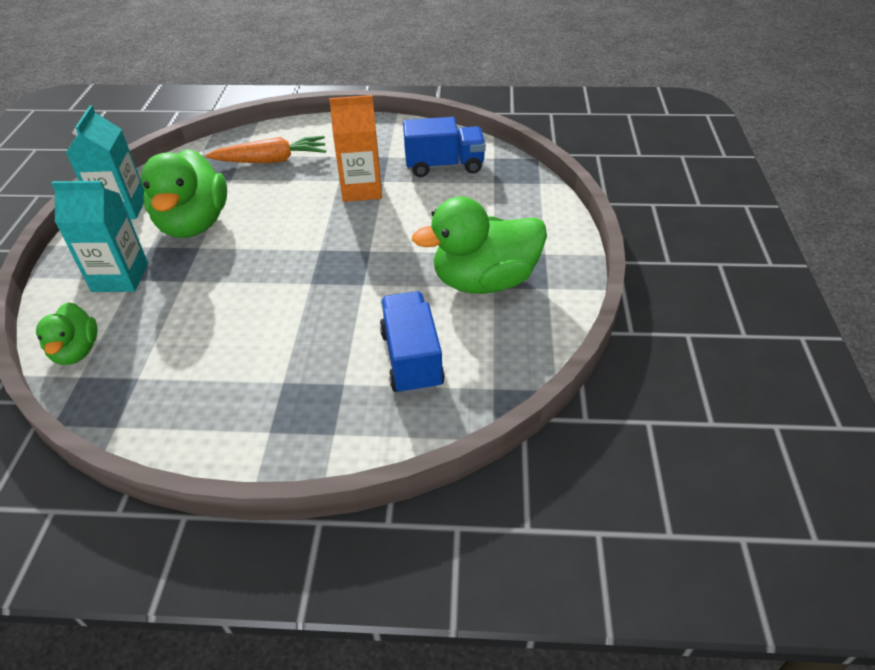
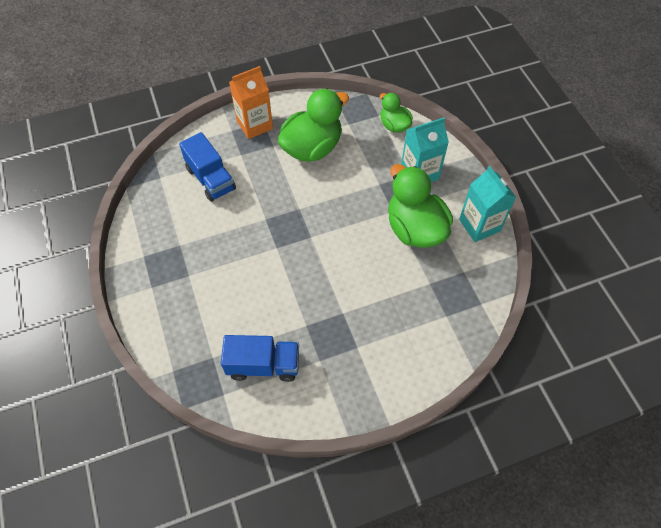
camera: 155 degrees right, 15 degrees up
orange carrot [205,136,326,163] -> none
orange carton [329,95,382,202] -> orange carton moved to [229,66,273,139]
blue truck [403,117,486,177] -> blue truck turned 150 degrees counterclockwise [221,335,299,382]
green duck [412,196,547,294] -> green duck moved to [278,89,349,162]

